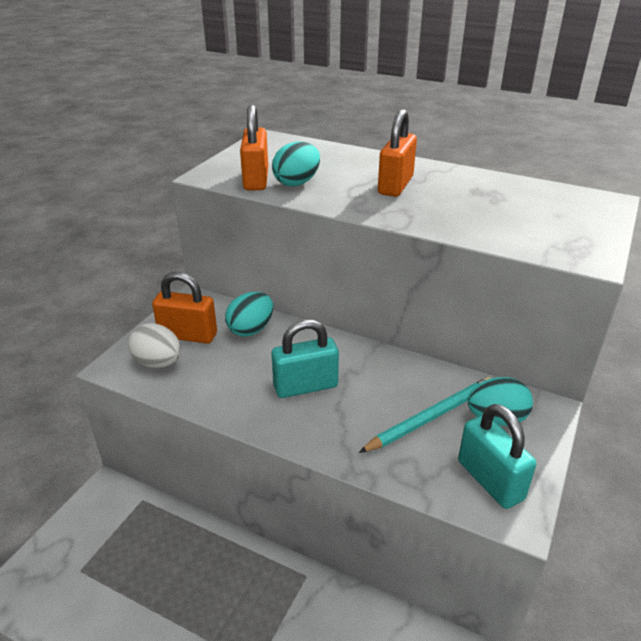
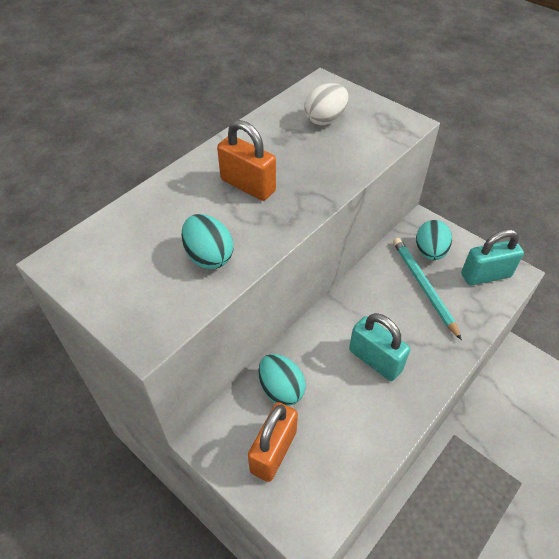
camera: 75 degrees left, 15 degrees up
white egg [128,323,181,368] -> white egg moved to [305,83,348,125]
orange padlock [240,104,268,190] -> none
turquoise padlock [271,319,339,398] -> turquoise padlock turned 45 degrees counterclockwise [349,313,410,381]

